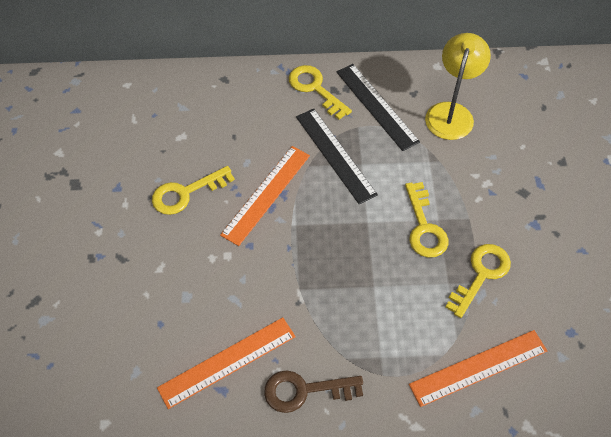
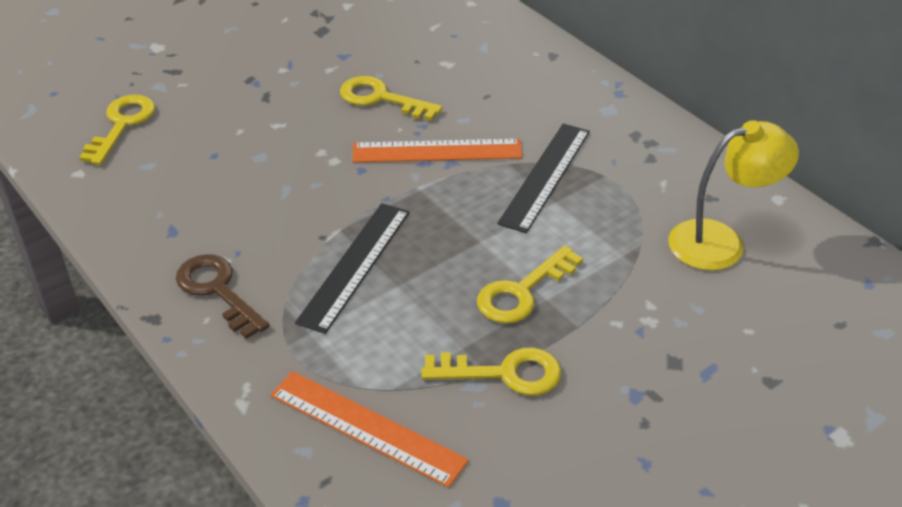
camera: 55 degrees right, 15 degrees down
orange ruler [157,317,296,409] -> none
yellow key [289,65,352,120] -> yellow key moved to [79,95,155,165]
black ruler [337,64,420,151] -> black ruler moved to [295,203,409,334]

